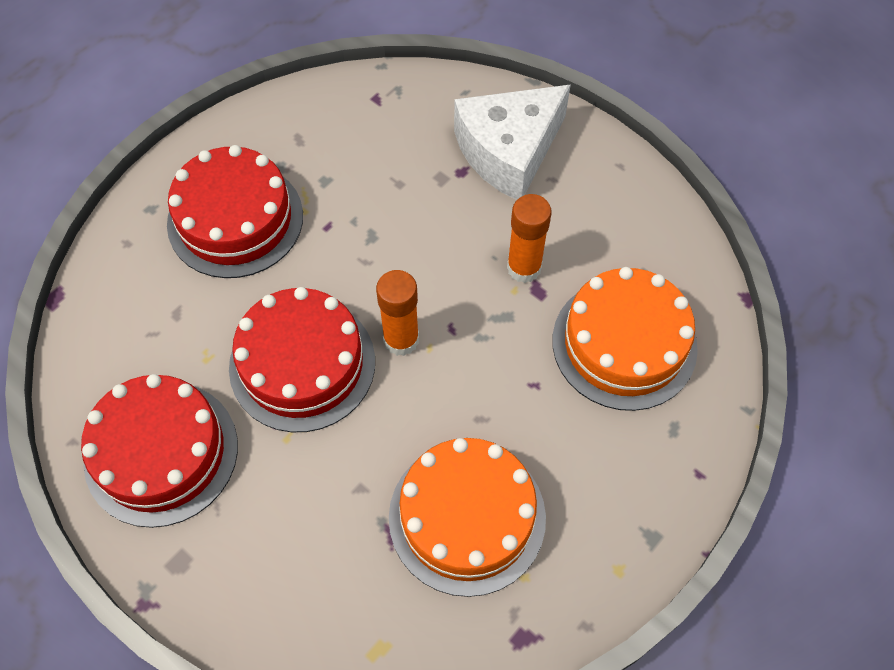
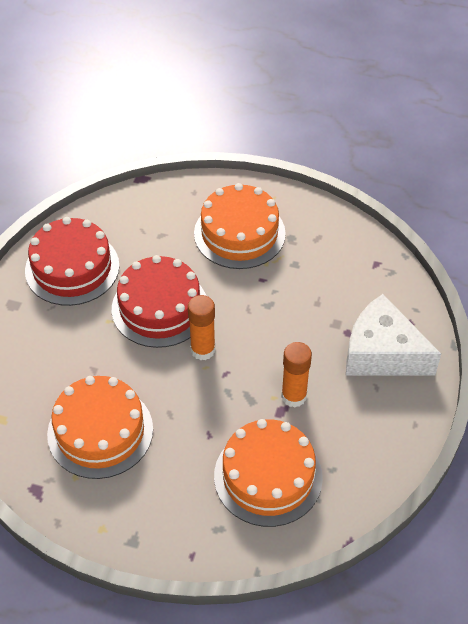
camera: 65 degrees right, 10 degrees down
red cake [167,145,303,278] -> orange cake [194,183,286,269]

